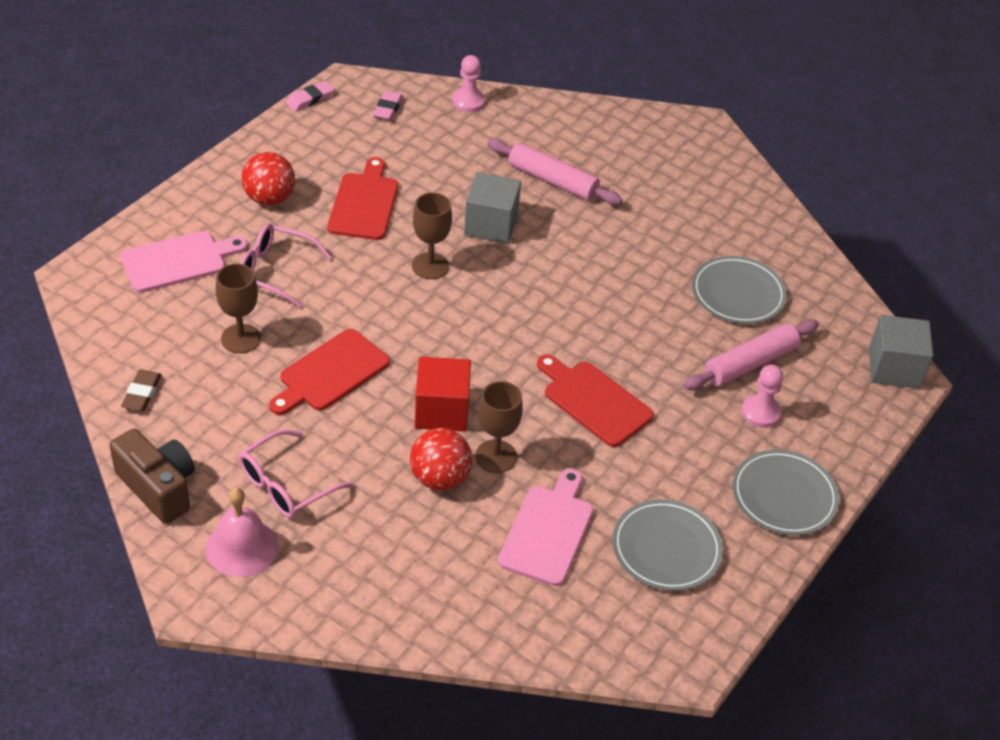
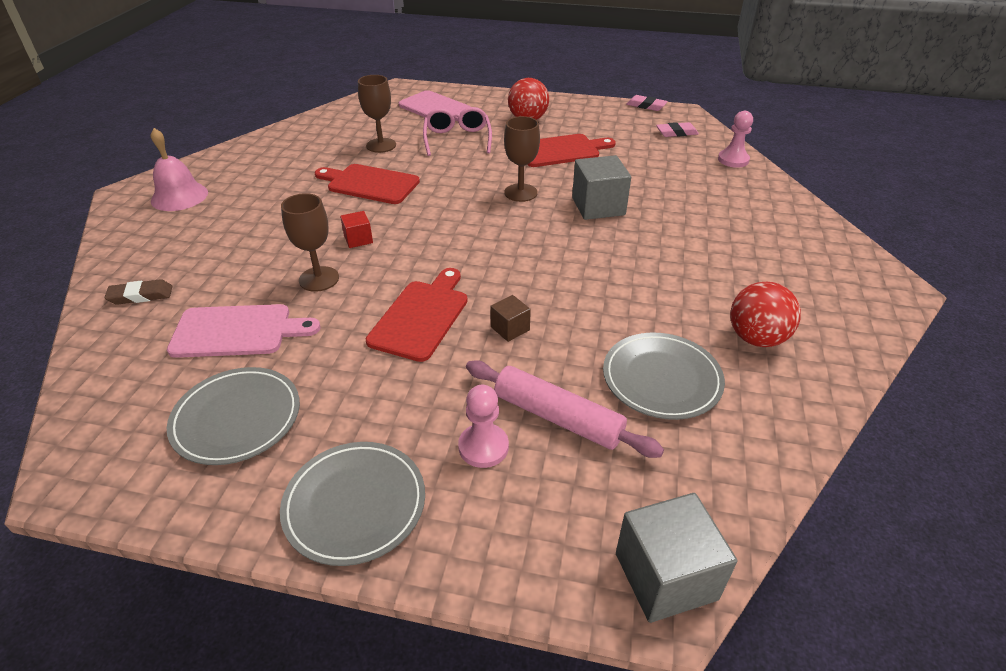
camera: 70 degrees right, 5 degrees down
brown camera [110,428,195,524] -> none
brown eraser [121,370,162,411] -> brown eraser moved to [104,279,172,305]
pink glasses [239,429,354,518] -> none
red ball [410,428,472,490] -> red ball moved to [730,282,801,347]
red cube [415,357,471,432] -> red cube [340,211,373,248], size x0.52
pink rolling pin [487,139,622,205] -> none
none -> brown cube [490,295,531,342]

